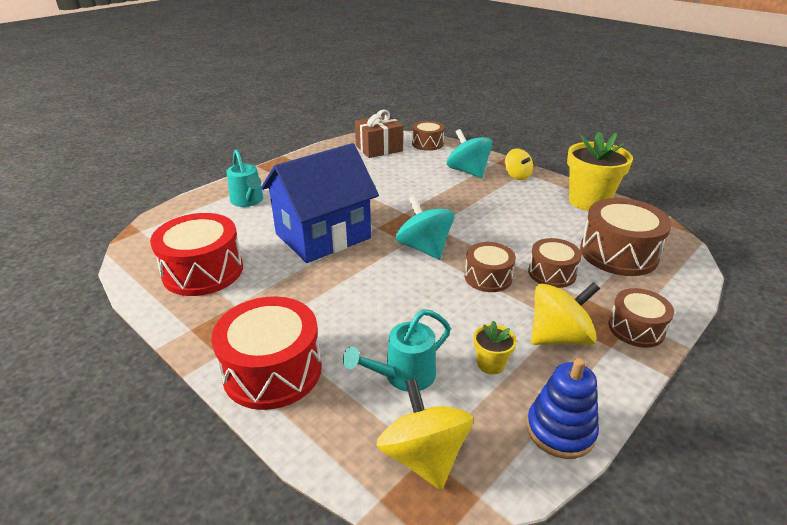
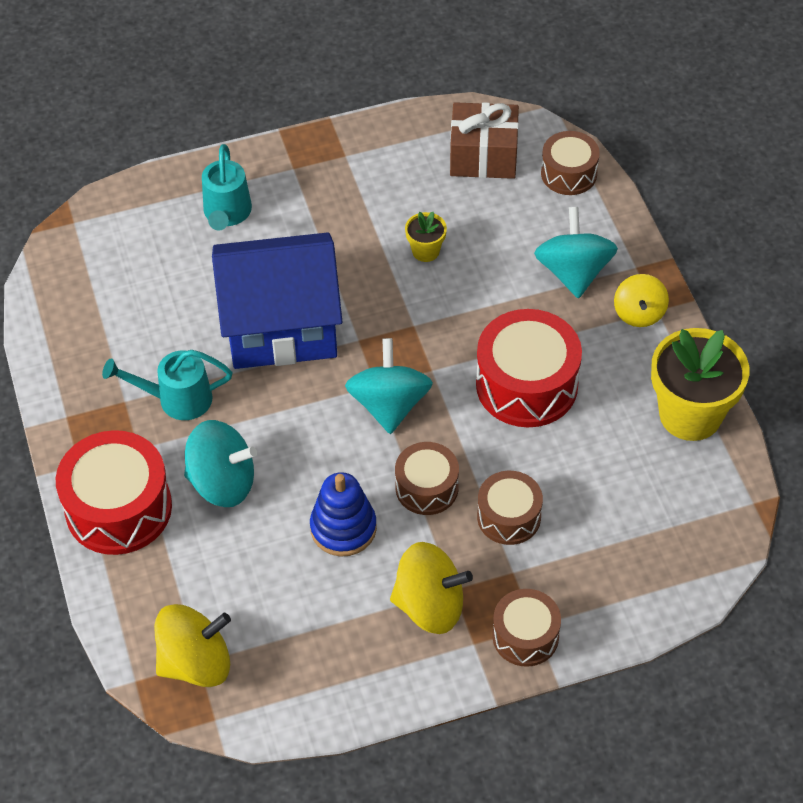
camera: 30 degrees right, 20 degrees up
red drum [150,213,243,296] -> red drum moved to [476,309,582,427]
turquoise watering can [343,309,451,392] -> turquoise watering can moved to [102,350,232,420]
yellow spinning top [376,378,473,490] -> yellow spinning top turned 60 degrees clockwise [154,604,231,687]
yellow flower pot [473,320,517,375] -> yellow flower pot moved to [405,212,447,262]
blue stacking toy [527,358,599,459] -> blue stacking toy moved to [310,472,377,557]
brown drum [580,198,672,276] -> none
none -> turquoise spinning top [184,420,257,507]

